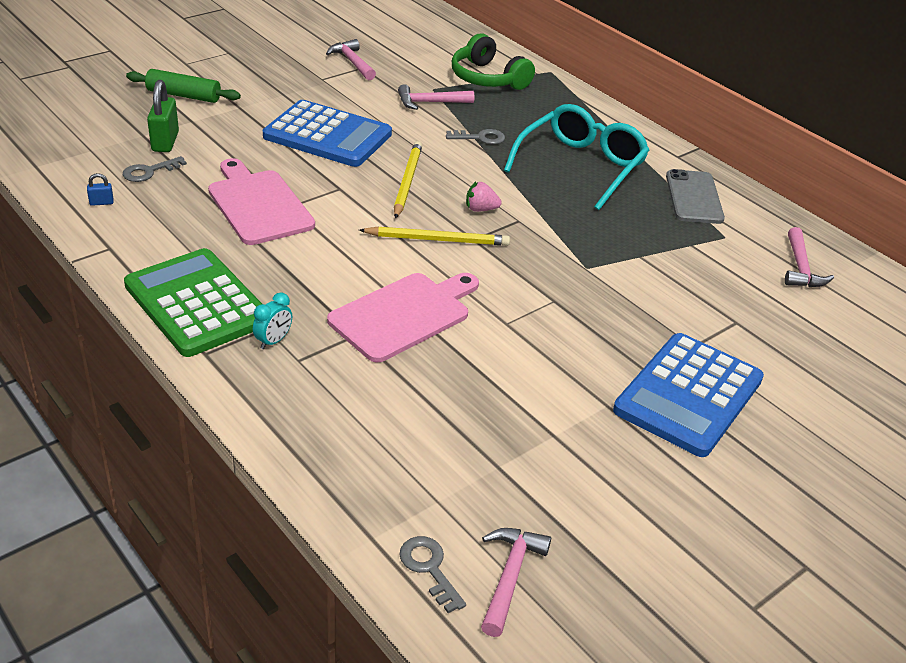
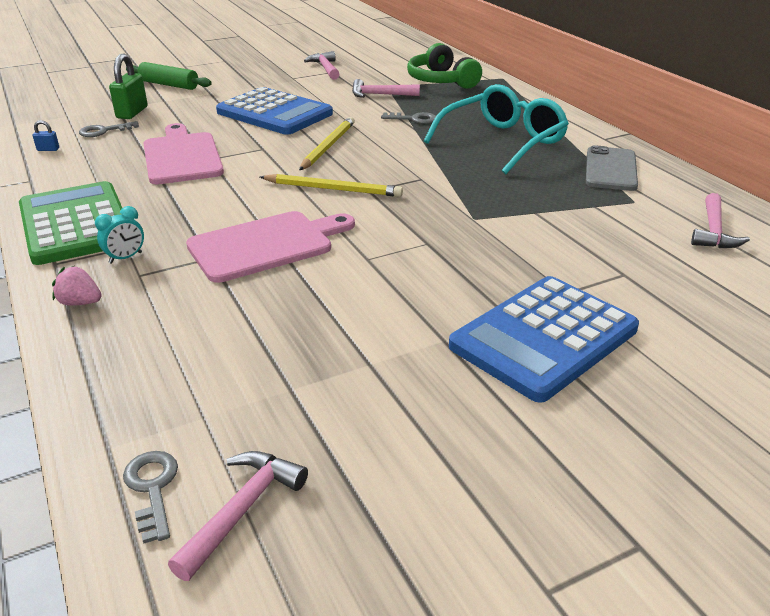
camera: 15 degrees right, 5 degrees down
pink strawberry [466,182,502,212] -> pink strawberry moved to [52,266,102,306]

